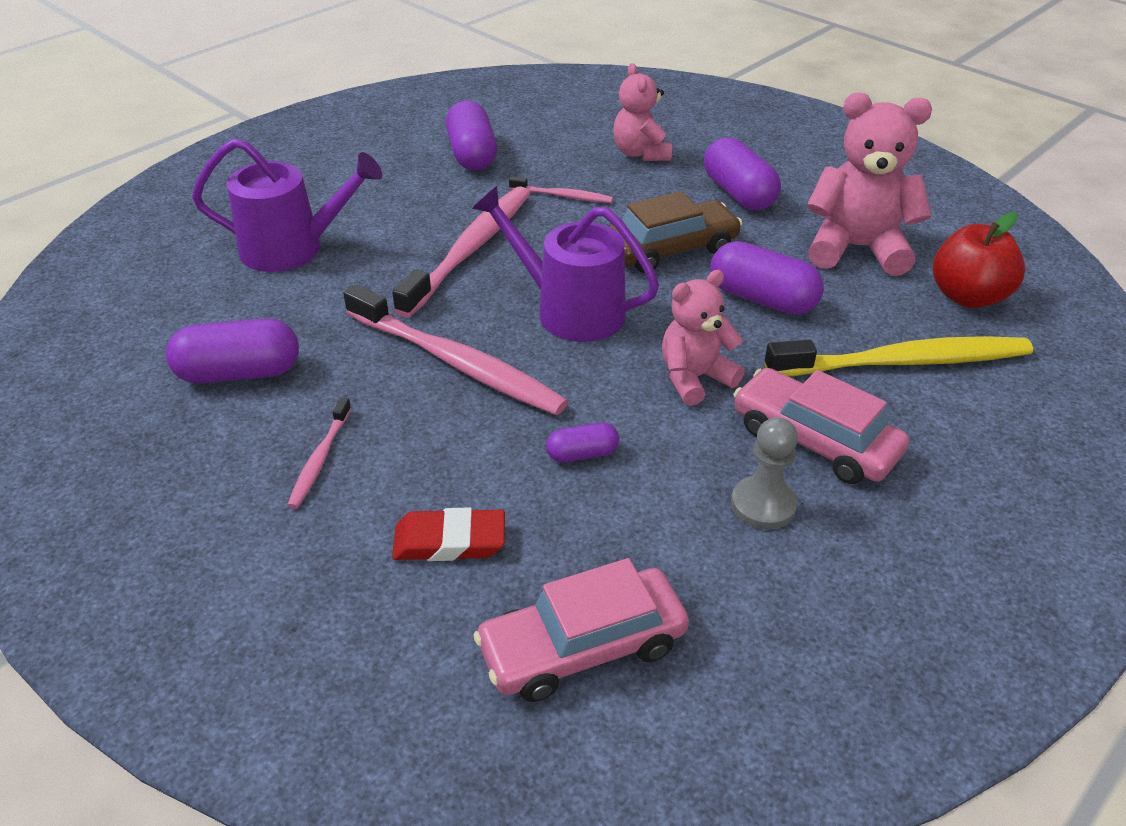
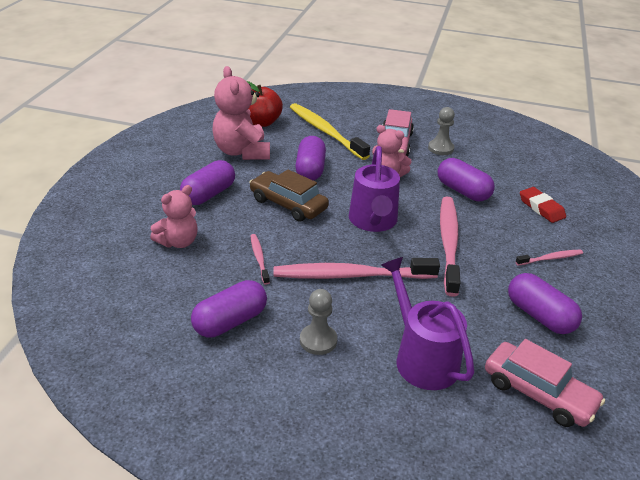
camera: 120 degrees left, 5 degrees down
pink car [473,558,689,702] -> pink car moved to [485,339,605,427]
purple capsule [546,422,619,462] -> purple capsule [438,158,495,201], size x1.86
none -> grey pawn [300,289,337,355]

